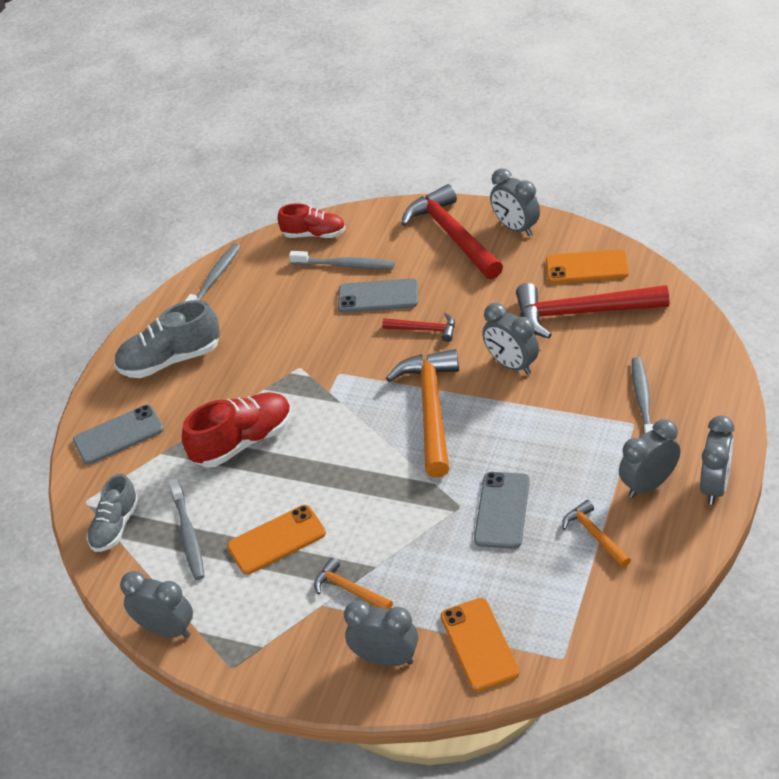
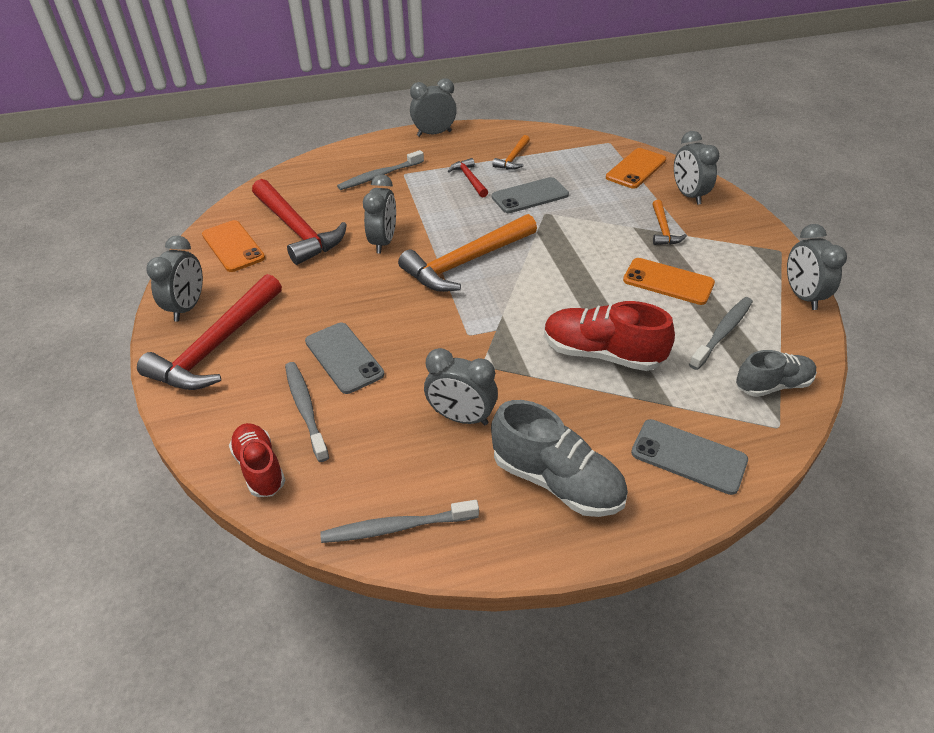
camera: 130 degrees left, 0 degrees up
red hammer [382,313,455,342] -> red hammer moved to [448,158,488,198]
grey clock [619,419,680,498] -> grey clock moved to [424,348,498,425]

